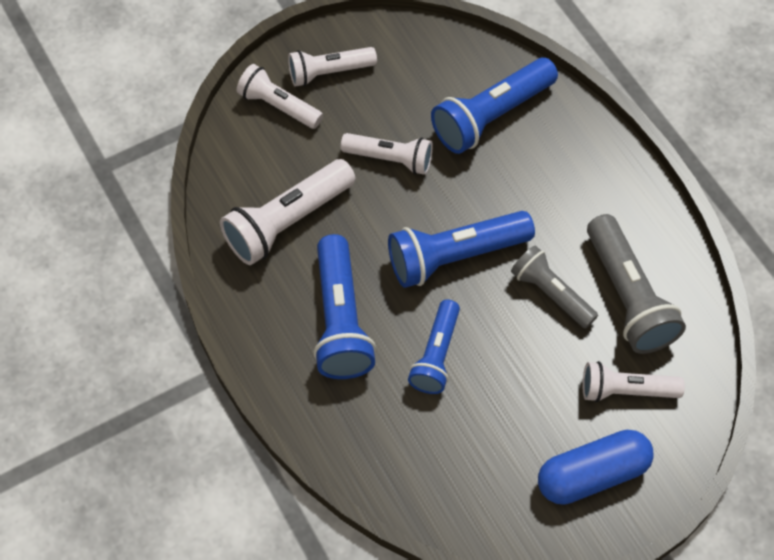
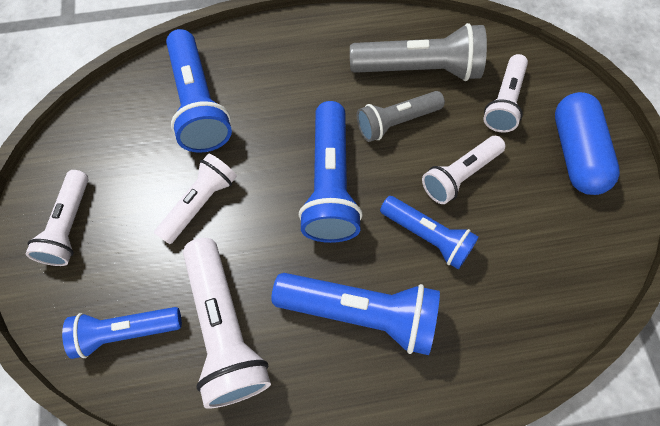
camera: 70 degrees left, 5 degrees up
white flashlight [237,64,323,129] -> white flashlight moved to [422,136,505,204]
none -> blue flashlight [62,307,182,359]

